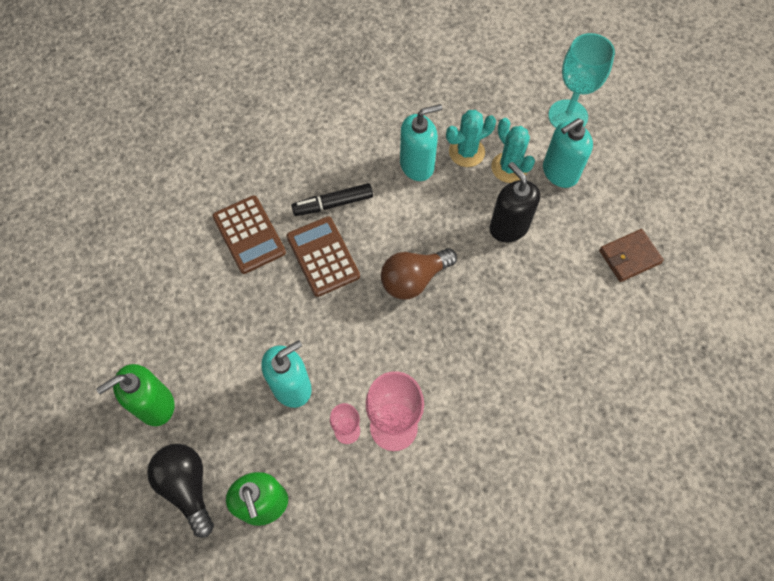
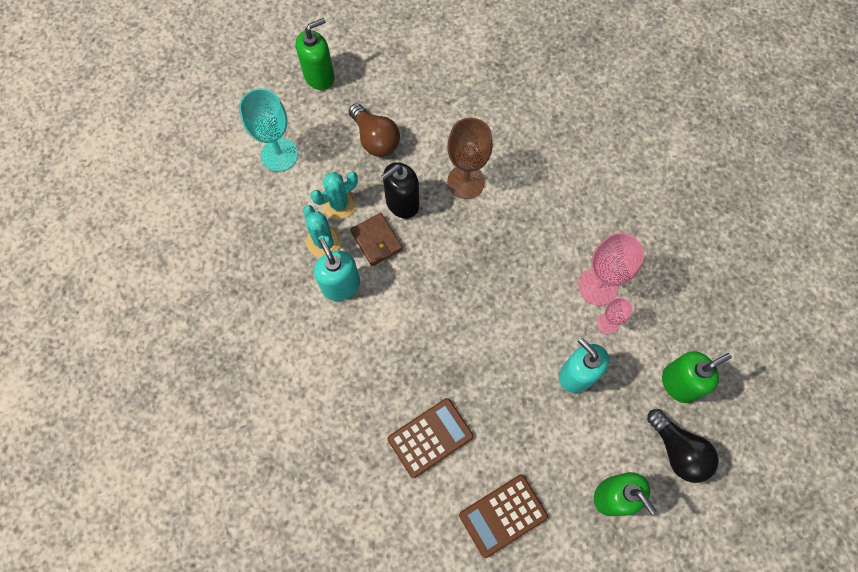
camera: 95 degrees left, 5 degrees up
black light bulb [147,444,214,538] -> black light bulb turned 90 degrees counterclockwise [647,409,719,483]
brown calculator [287,217,360,297] -> brown calculator moved to [459,475,548,558]
black marker [291,183,373,216] -> none
brown light bulb [381,248,457,299] -> brown light bulb moved to [349,103,400,157]
turquoise soap dispenser [543,118,593,188] -> none
brown wallet [599,229,664,282] -> brown wallet moved to [350,213,403,266]
none -> green soap dispenser [296,18,334,90]
none -> brown goblet [447,118,493,199]

